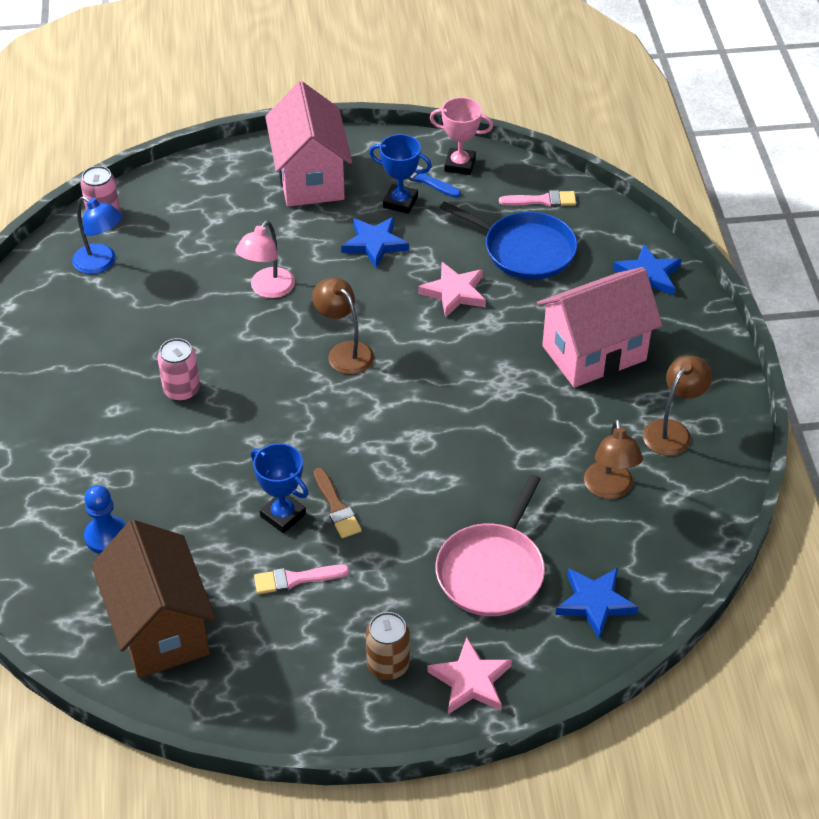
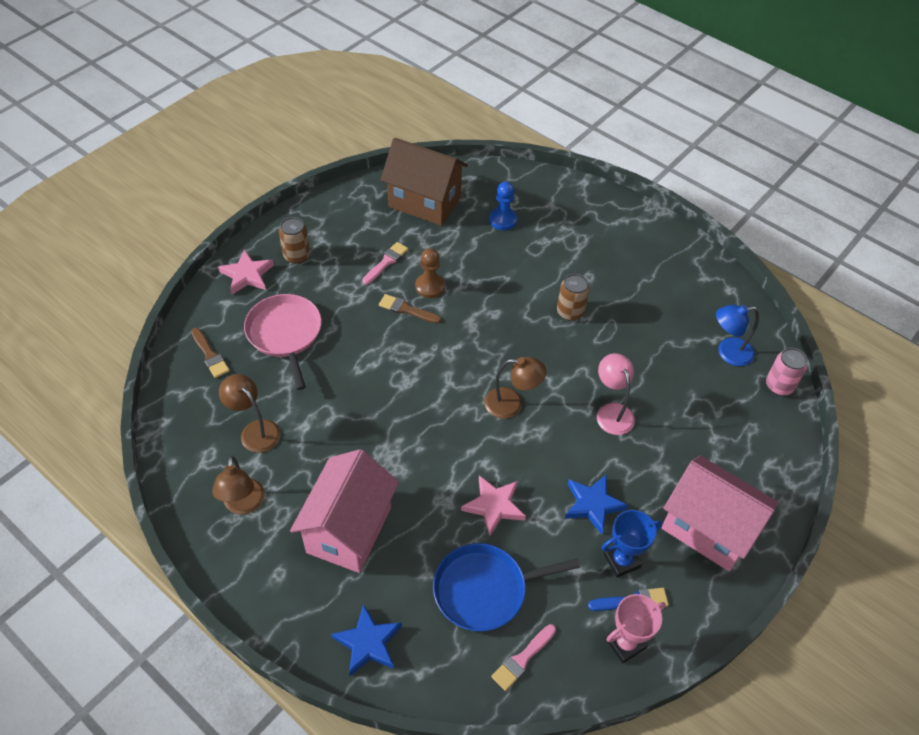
camera: 135 degrees right, 5 degrees up
pink can [157,338,200,401] -> brown can [557,274,590,321]
blue trophy [250,443,309,533] -> brown pawn [415,248,445,298]
blue star [555,568,639,639] -> brown brush [191,328,230,378]

